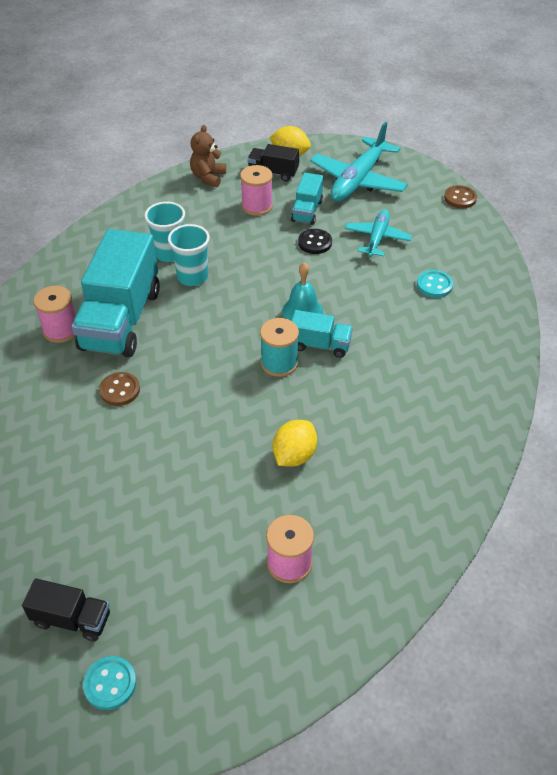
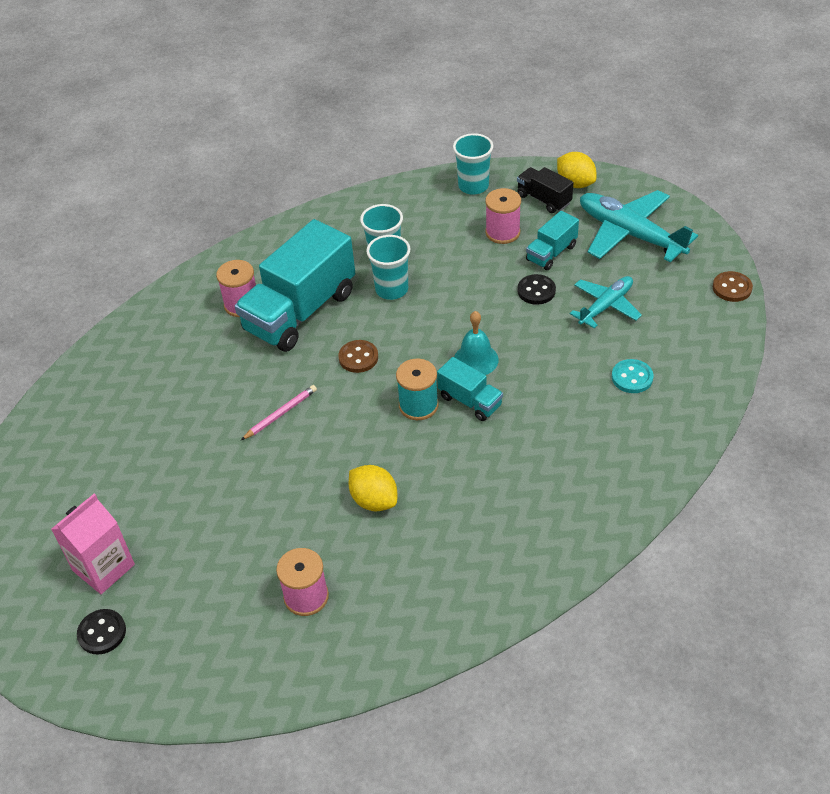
camera: 30 degrees right, 0 degrees up
black truck [22,578,110,642] -> pink carton [51,494,135,594]
turquoise button [83,656,136,710] -> black button [77,609,126,655]
brown button [99,372,140,406] -> brown button moved to [338,340,378,373]
brown teddy bear [190,125,226,187] -> turquoise cup [453,133,493,195]
yellow lemon [273,420,317,467] -> yellow lemon turned 75 degrees clockwise [349,465,397,511]
turquoise plane [310,122,408,202] -> turquoise plane turned 75 degrees clockwise [580,190,698,262]
none -> pink pencil [241,385,317,440]

